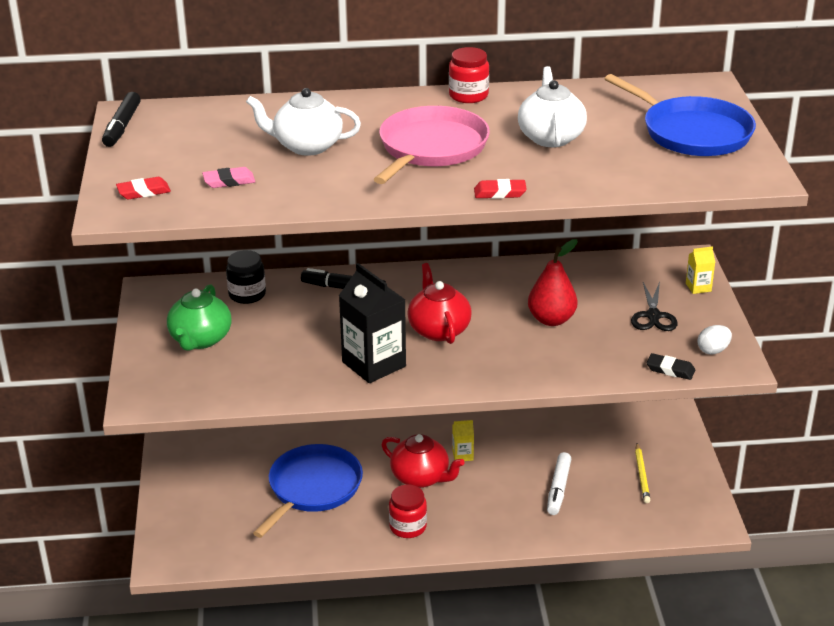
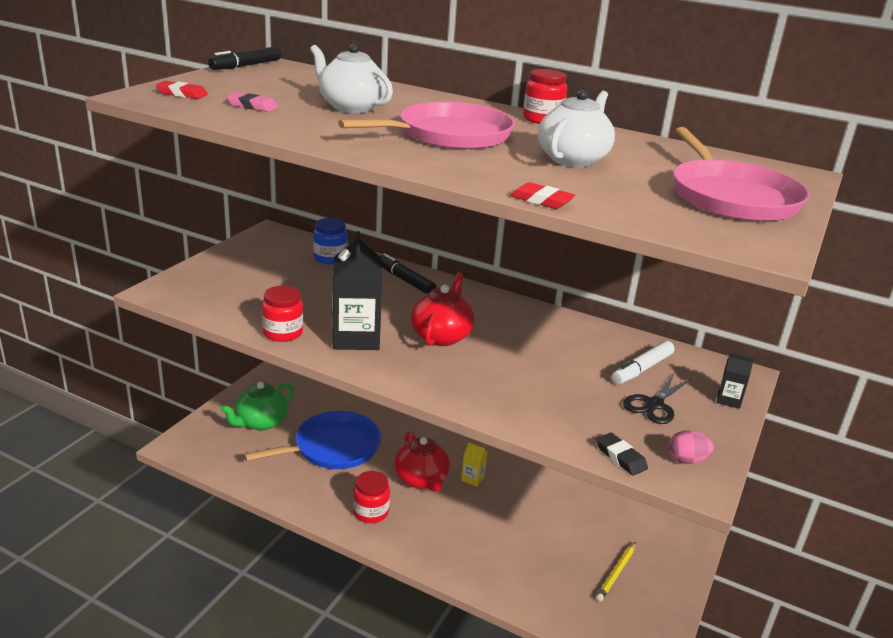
camera: 30 degrees right, 5 degrees down
green teapot [167,284,232,351] -> green teapot moved to [221,382,294,431]
black jar [226,250,266,304] -> blue jar [313,218,348,265]
red eraser [474,179,527,199] -> red eraser moved to [510,182,575,209]
red pear [528,239,578,326] -> none
white marker [547,452,571,515] -> white marker moved to [612,341,675,384]
blue pan [605,74,756,156] -> pink pan [673,127,810,221]
yellow carton [686,246,715,294] -> black carton [717,353,754,409]
white egg [697,325,732,355] -> pink egg [668,430,714,464]
none -> red jar [262,286,303,342]

